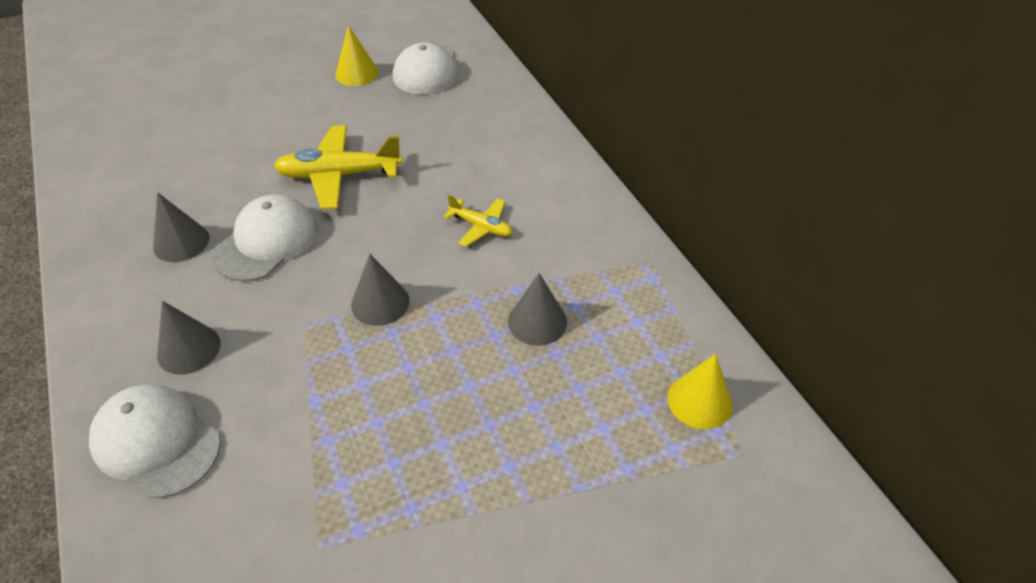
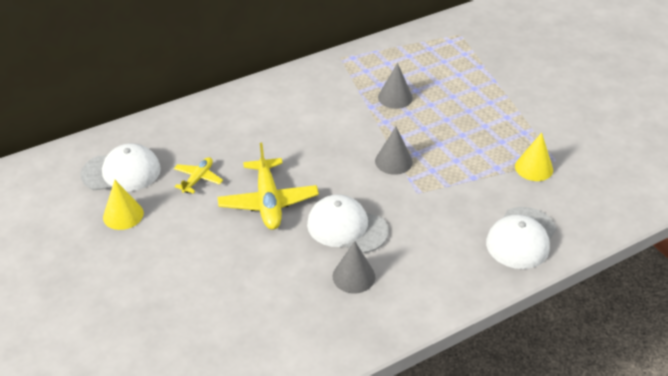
camera: 95 degrees left, 5 degrees down
grey cone [157,301,220,375] -> none
yellow plane [443,194,513,247] -> yellow plane moved to [174,157,223,193]
yellow cone [667,354,733,429] -> yellow cone moved to [515,133,553,181]

